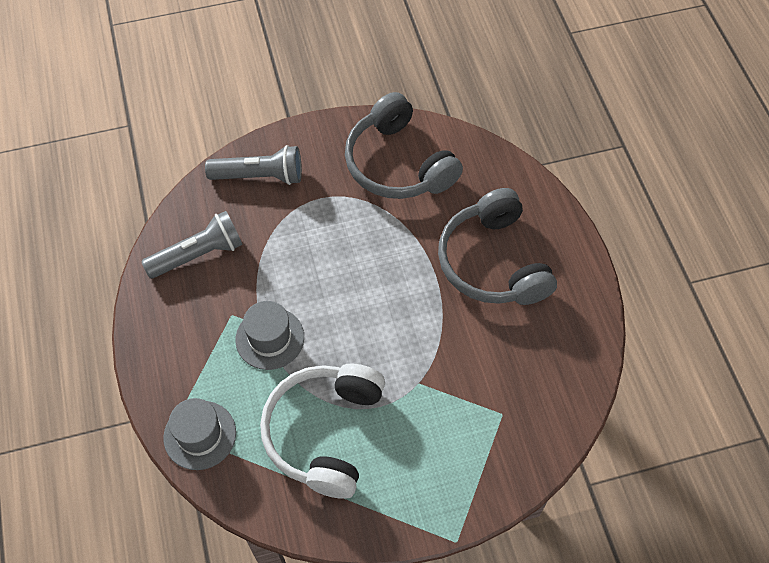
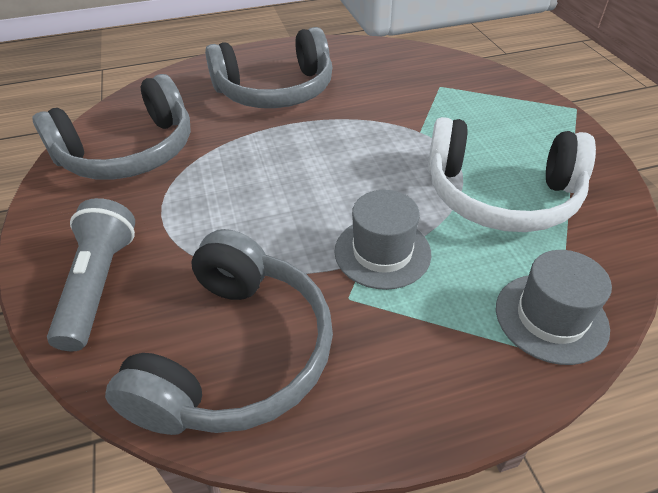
camera: 90 degrees left, 15 degrees down
grey flashlight [141,211,243,279] -> grey headphones [105,229,333,435]

